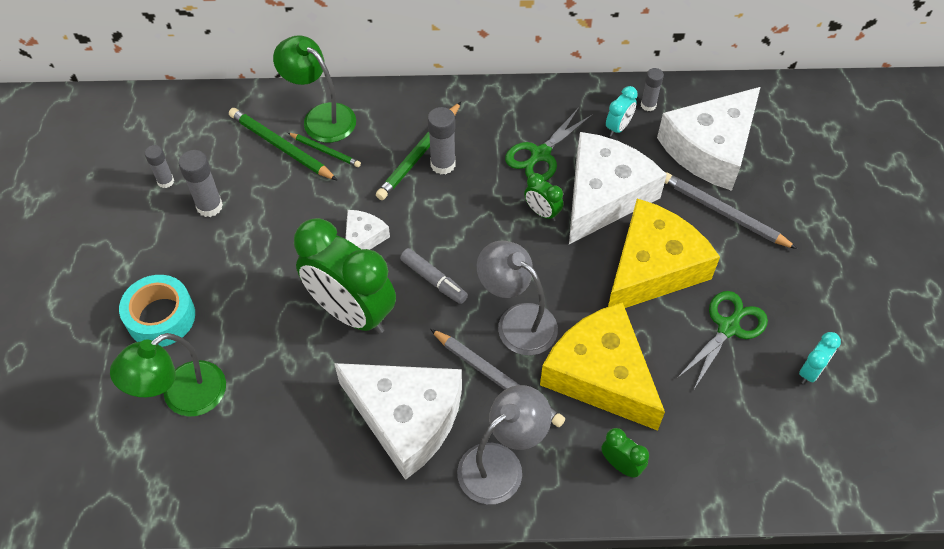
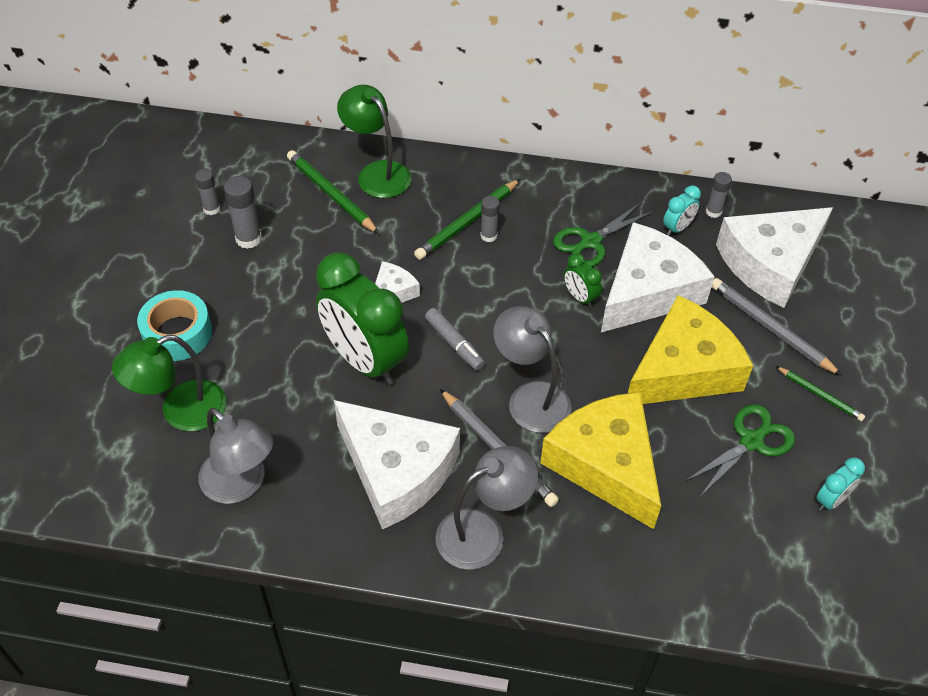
camera: 10 degrees right, 5 degrees down
green pencil [288,133,361,167] -> green pencil moved to [776,366,865,421]
grey glue stick [427,107,456,174] -> grey glue stick [480,196,500,242], size x0.65
green clock [601,428,649,478] -> none
none -> grey lamp [198,408,273,504]

